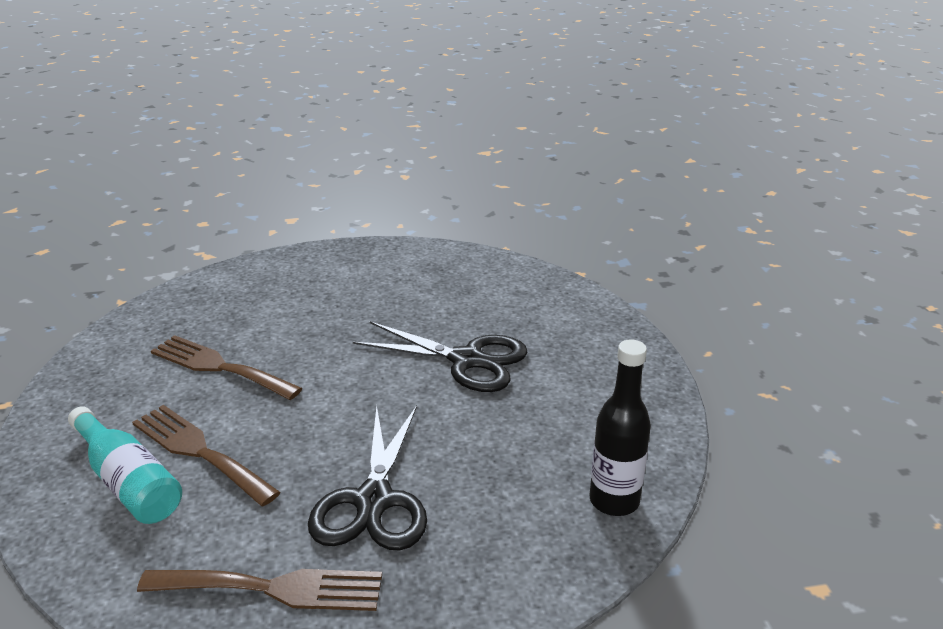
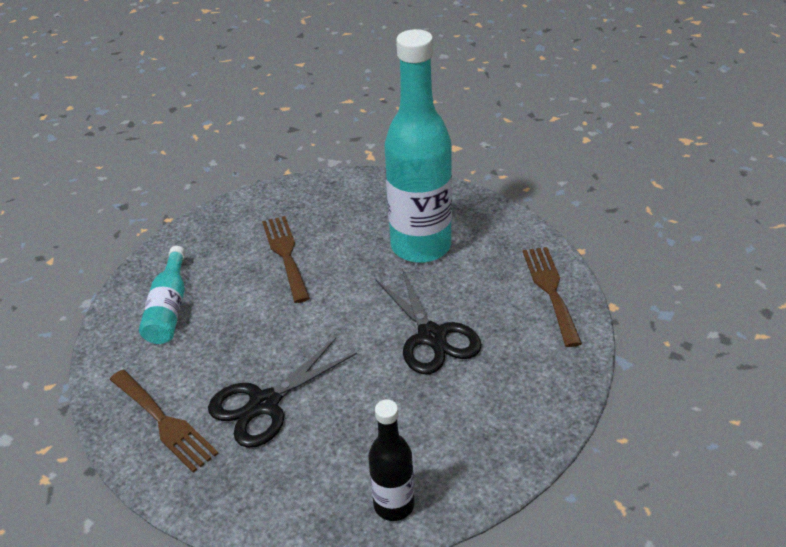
camera: 45 degrees right, 10 degrees up
brown fork [132,405,281,506] -> brown fork moved to [523,247,582,347]
none -> turquoise bottle [385,29,452,263]

